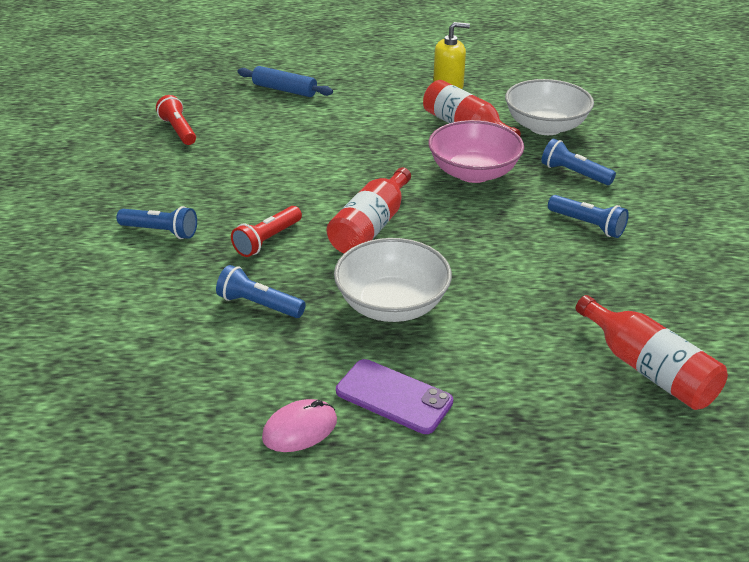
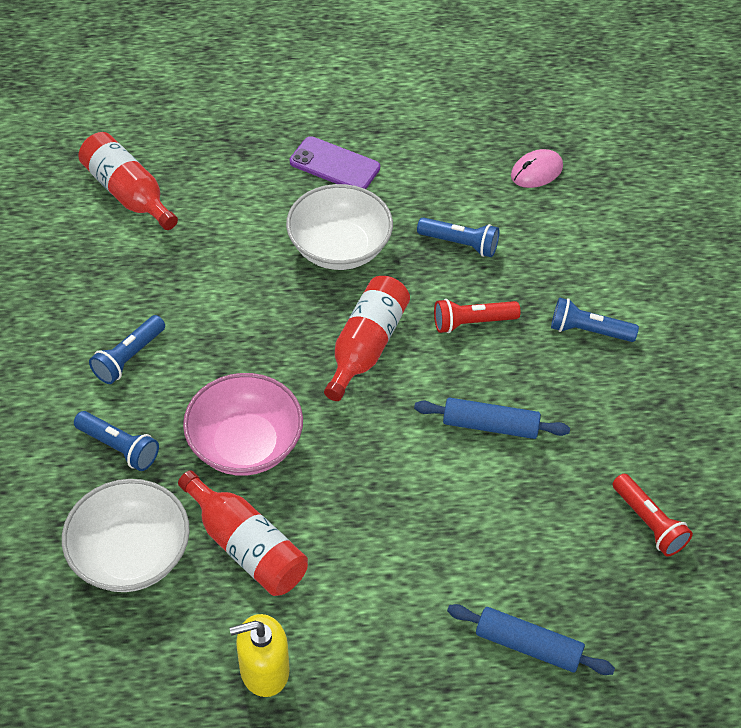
camera: 175 degrees right, 15 degrees up
red flashlight [231,206,302,257] -> red flashlight turned 135 degrees counterclockwise [434,299,521,333]
pink mouse [262,399,337,452] -> pink mouse moved to [511,149,563,188]
blue flashlight [548,195,629,238] -> blue flashlight turned 90 degrees counterclockwise [89,315,165,384]
none -> blue rolling pin [414,397,570,439]

